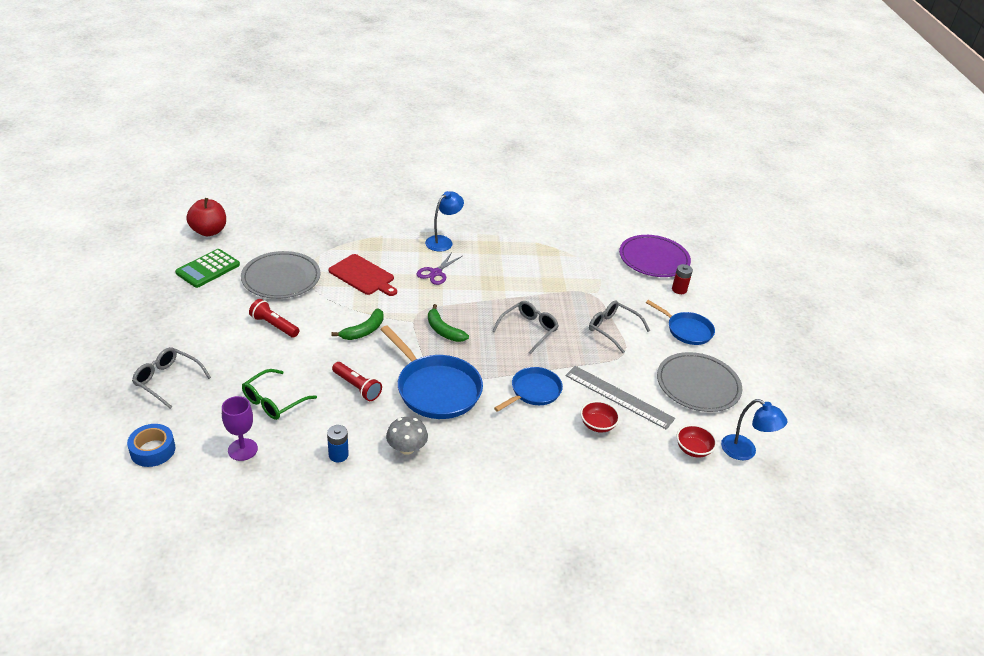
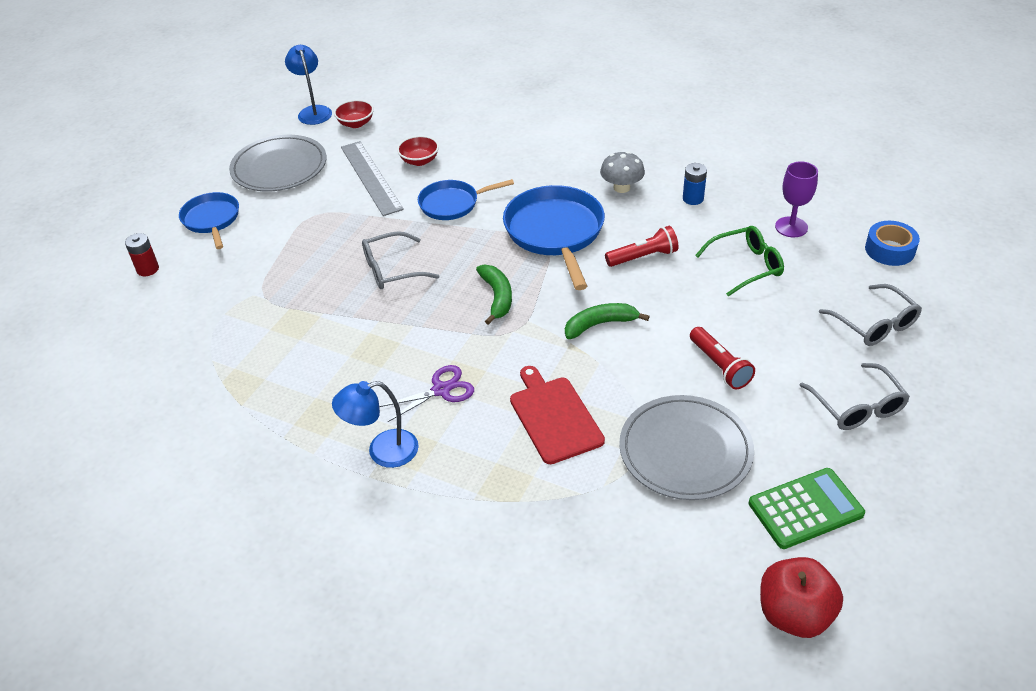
camera: 145 degrees left, 5 degrees up
red flashlight [332,362,382,401] -> red flashlight turned 90 degrees clockwise [605,226,679,267]
grey glasses [589,301,650,353] -> grey glasses moved to [800,363,910,430]
purple plate [619,235,691,277] -> none

